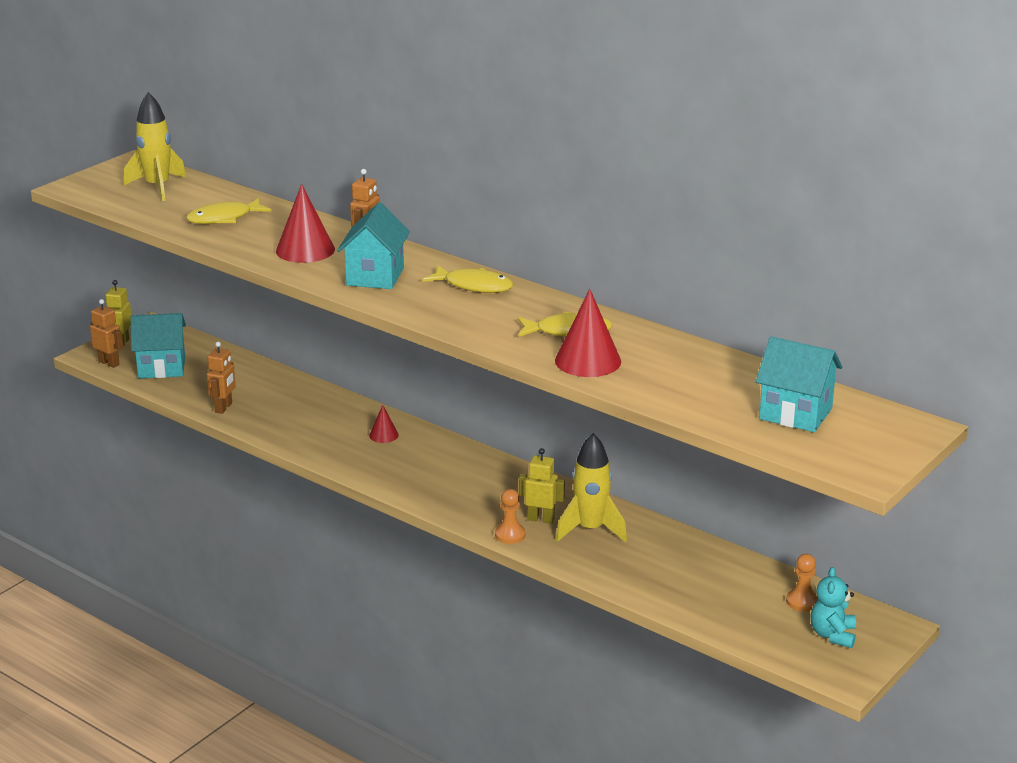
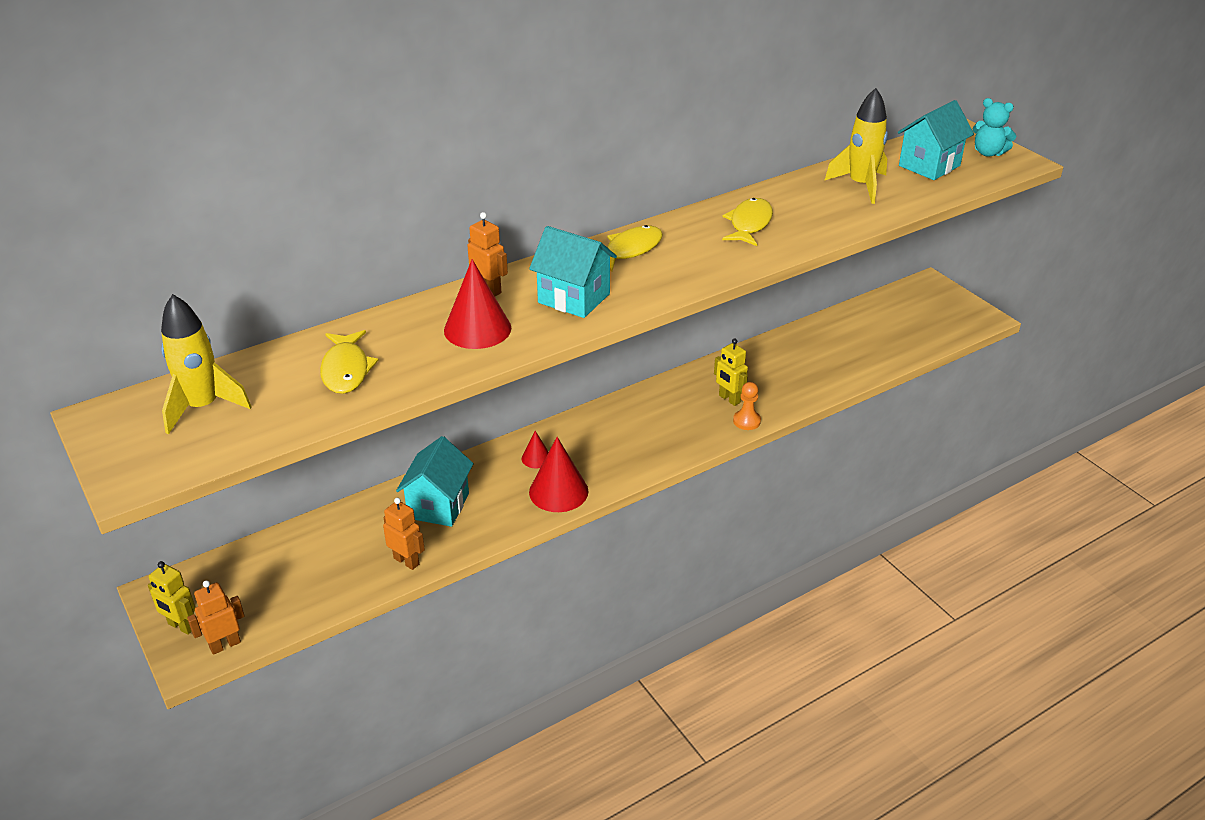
camera: 70 degrees left, 10 degrees up
turquoise house [131,313,186,378] -> turquoise house moved to [396,436,474,527]
yellow robot [519,448,565,524] -> yellow robot turned 75 degrees counterclockwise [714,339,748,406]
red cone [555,289,621,377] -> red cone moved to [529,437,588,512]
yellow rocket [556,433,627,542] -> yellow rocket moved to [824,88,888,204]
orange pawn [786,554,819,611] -> none
turquoise teddy bear [810,567,856,648] -> turquoise teddy bear moved to [973,98,1016,157]

